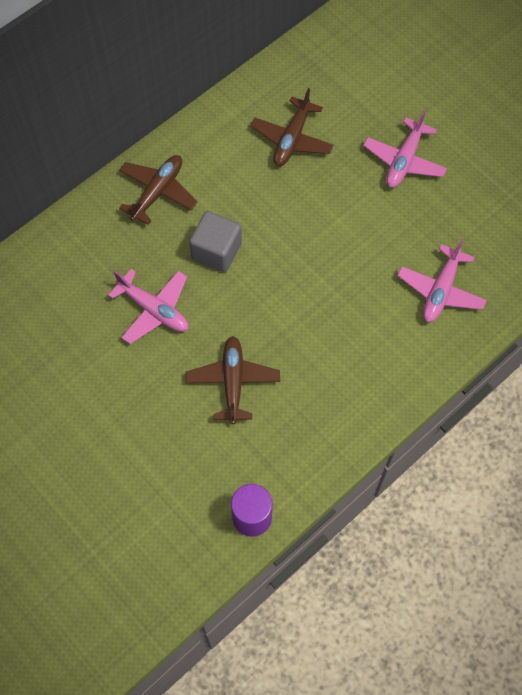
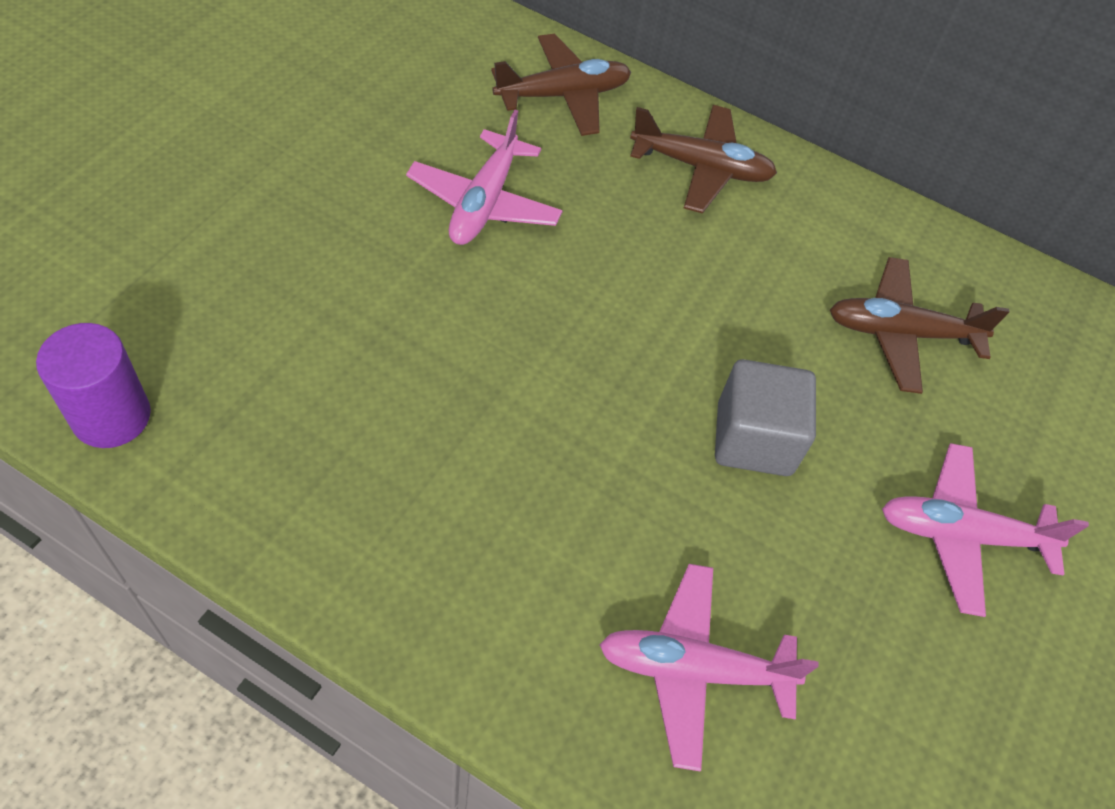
camera: 65 degrees right, 10 degrees down
brown plane [186,336,280,424] -> brown plane moved to [491,34,631,136]
grey cube [189,211,242,272] -> grey cube moved to [715,359,816,476]

